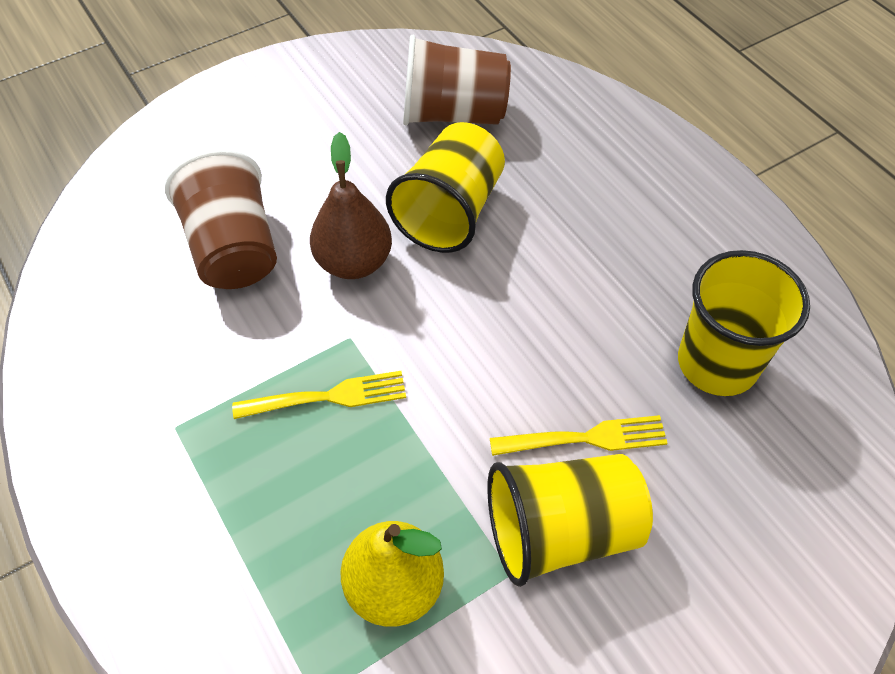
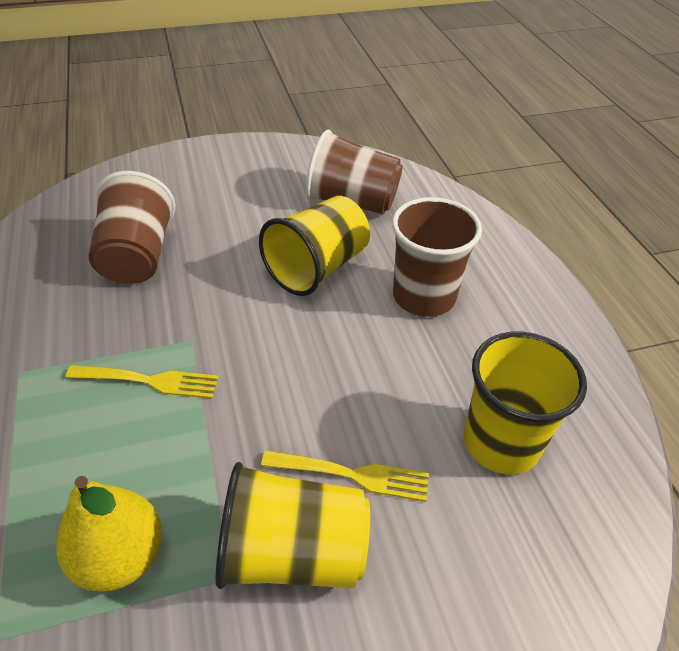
camera: 15 degrees right, 10 degrees down
brown pear [310,132,392,279] -> none
none -> brown cup [392,197,482,317]

